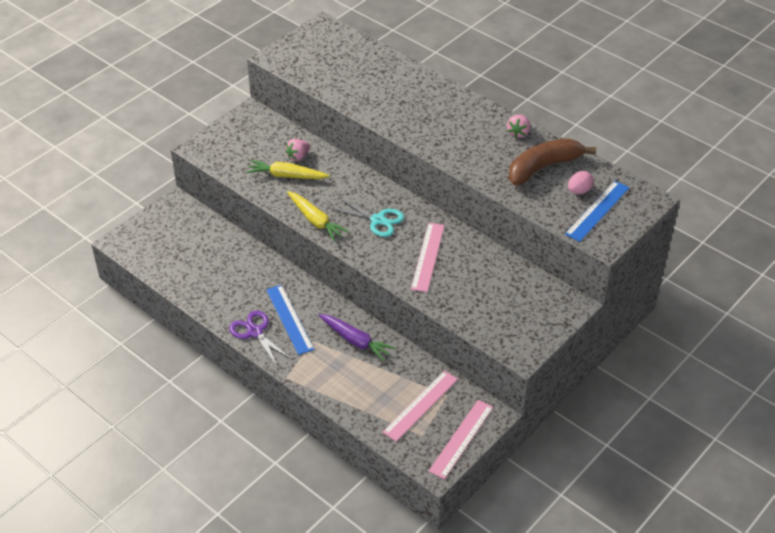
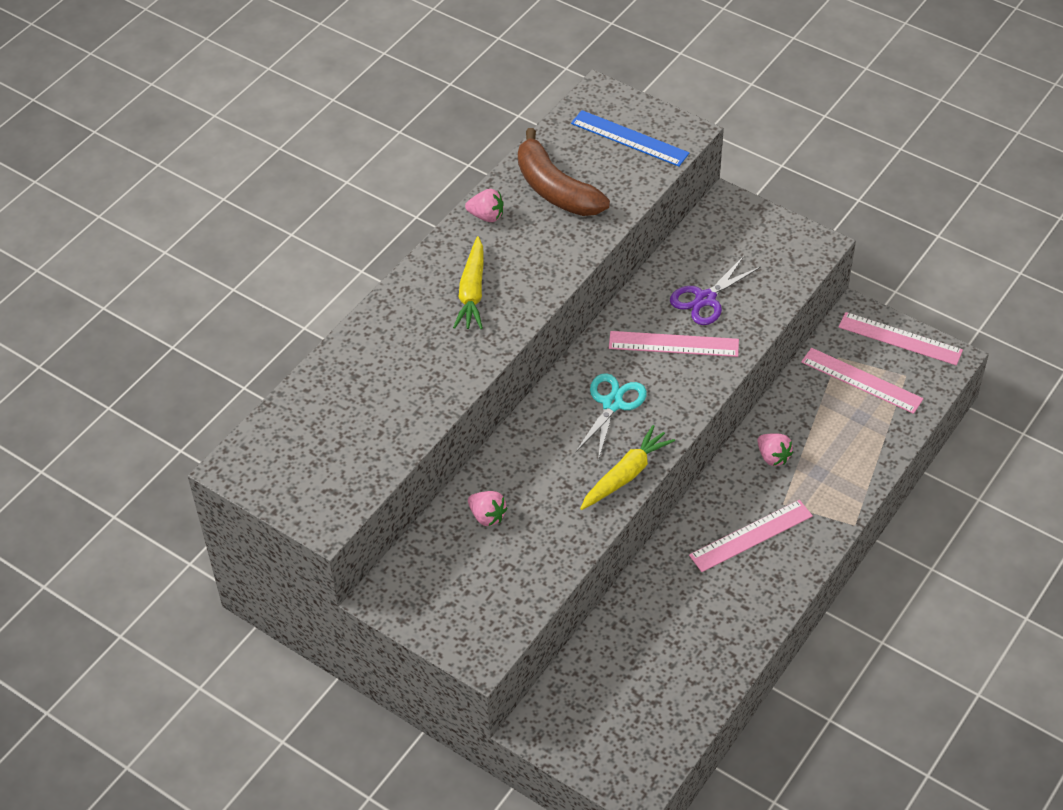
camera: 95 degrees left, 5 degrees up
purple scissors [229,310,291,366] -> purple scissors moved to [670,256,761,325]
yellow carrot [246,160,329,179] -> yellow carrot moved to [453,236,484,329]
blue ruler [266,285,314,355] -> pink ruler [689,500,813,572]
purple carrot [319,314,395,361] -> pink strawberry [757,433,793,466]
pink egg [568,171,594,194] -> none

